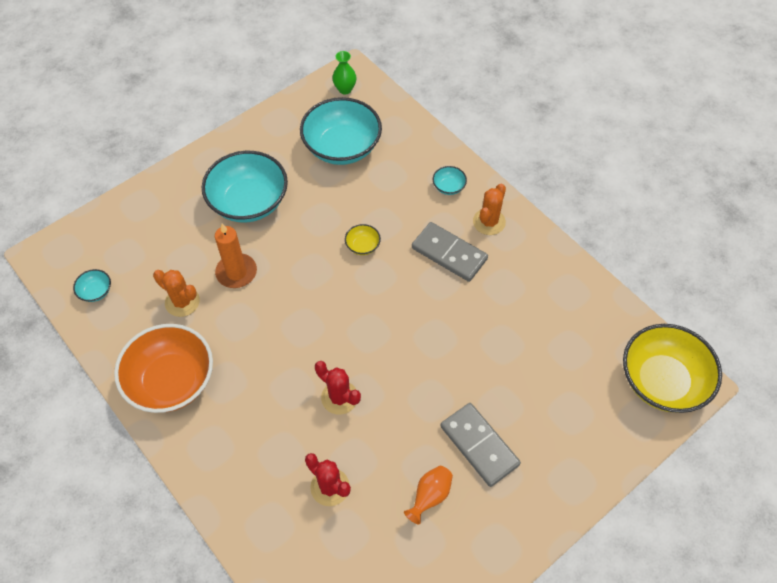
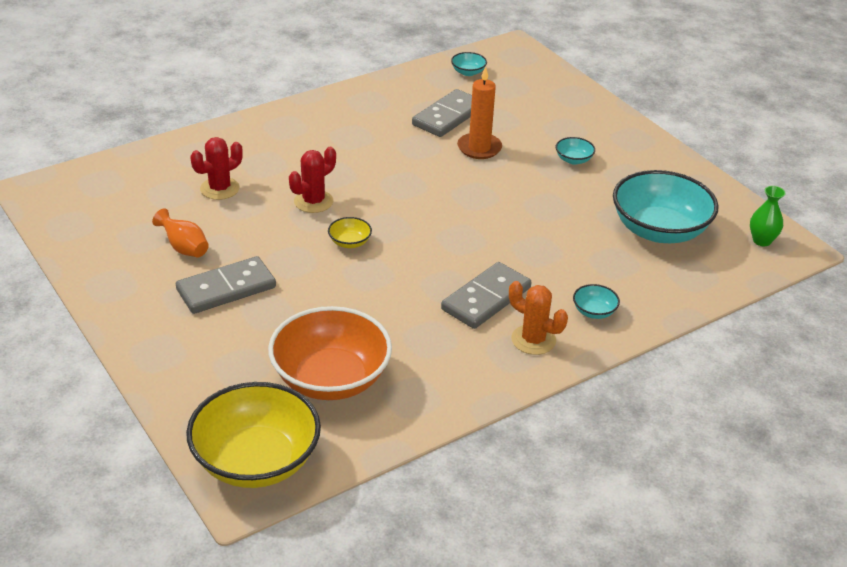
camera: 95 degrees right, 20 degrees down
orange bowl [114,324,213,413] -> orange bowl moved to [268,306,392,400]
orange cactus [153,270,200,317] -> grey domino [412,89,472,137]
turquoise bowl [202,151,288,223] -> turquoise bowl [556,137,595,165], size x0.41
yellow bowl [345,224,381,255] -> yellow bowl moved to [328,217,372,248]

